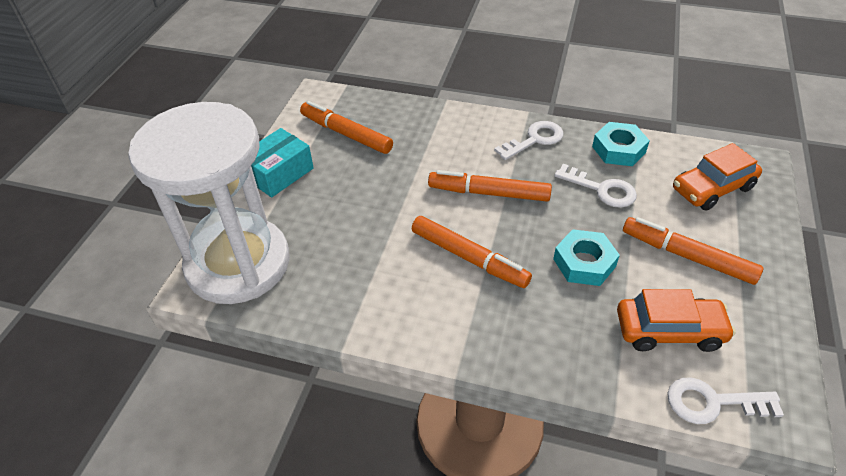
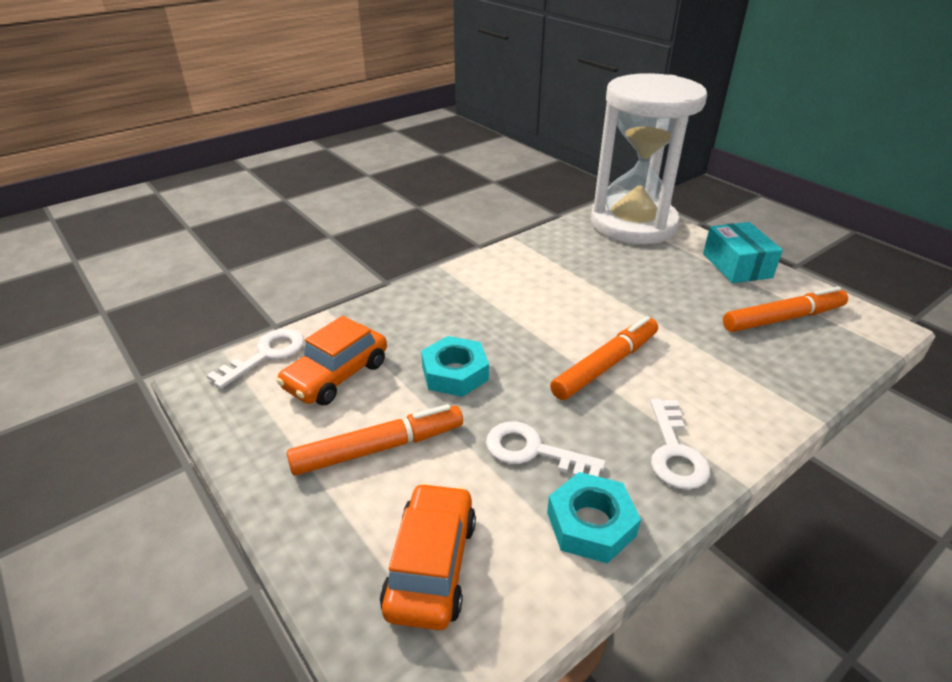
camera: 125 degrees right, 10 degrees down
orange marker [412,216,532,288] -> none
white key [554,164,637,208] -> white key turned 45 degrees clockwise [486,421,606,477]

